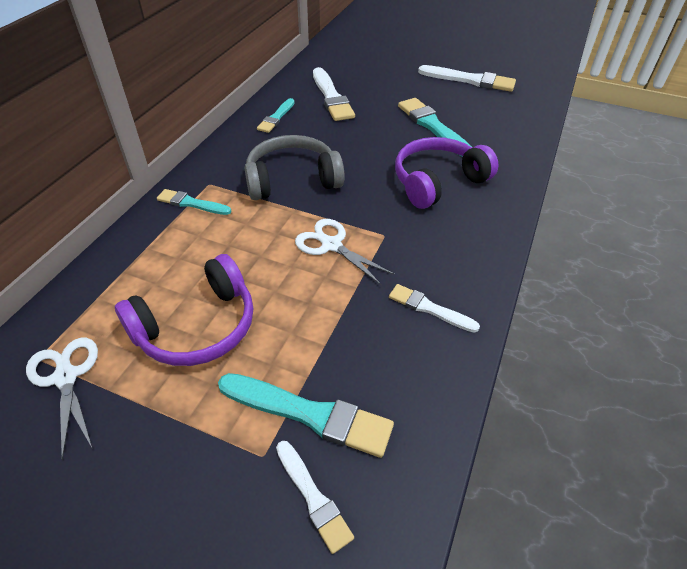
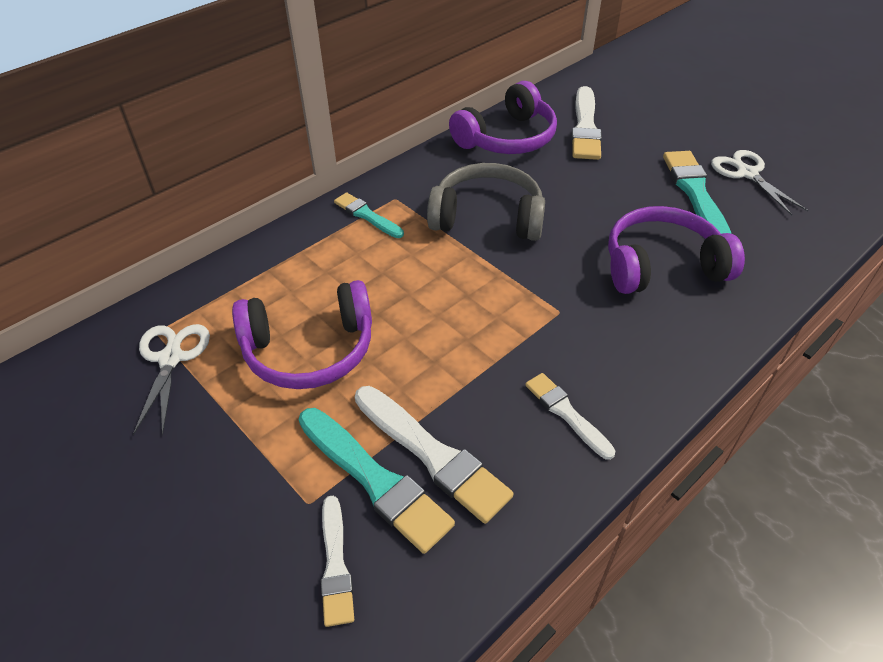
camera: 25 degrees right, 0 degrees up
turquoise brush [257,98,295,133] -> purple headphones [449,81,557,154]
white scissors [295,219,395,286] -> white scissors moved to [711,150,808,216]
white brush [418,65,516,92] -> white brush moved to [355,386,513,524]

